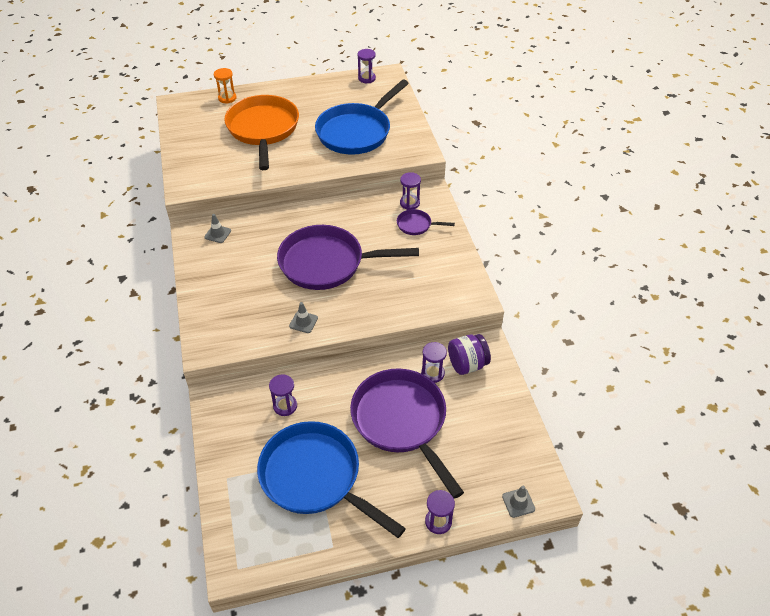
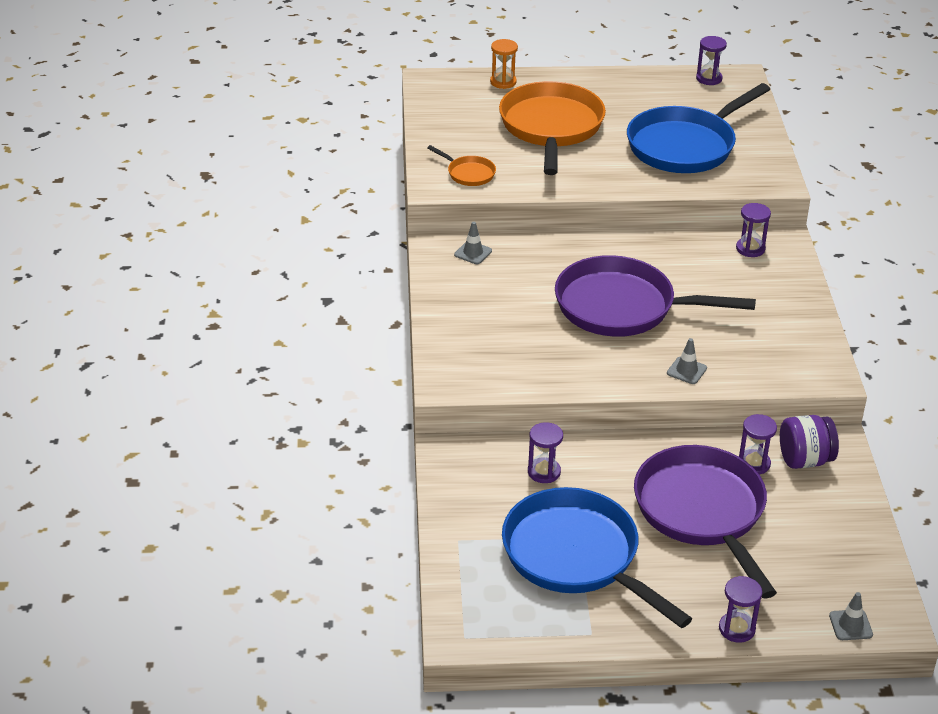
camera: 10 degrees right, 10 degrees down
grey traffic cone [289,302,318,333] -> grey traffic cone moved to [667,338,707,384]
purple pan [397,209,455,235] -> none
none -> orange pan [427,145,496,186]

